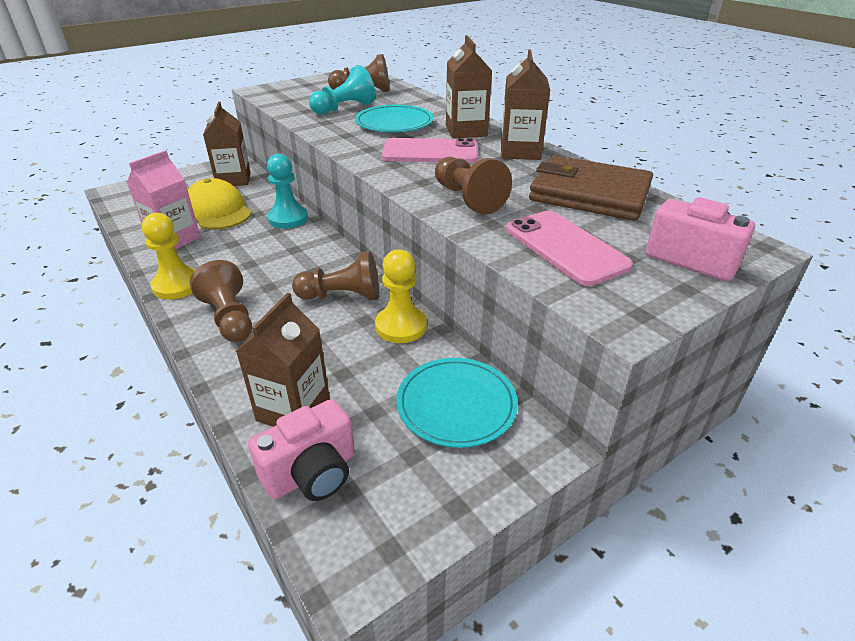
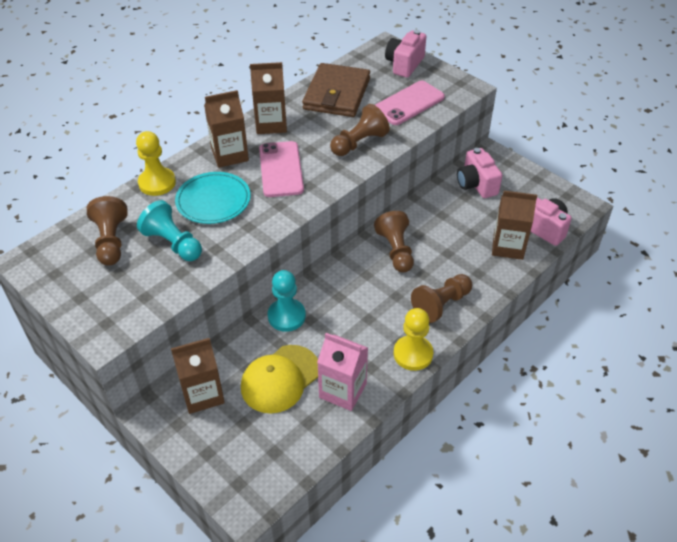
camera: 100 degrees left, 10 degrees up
yellow pawn [375,249,427,343] -> yellow pawn moved to [136,131,176,196]
turquoise plate [396,358,518,448] -> pink camera [457,148,503,198]

